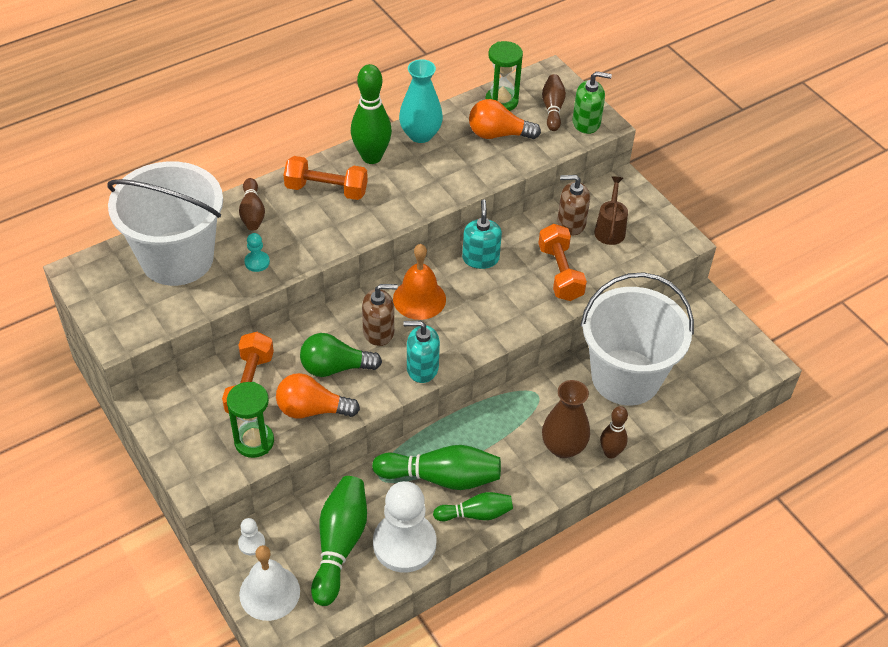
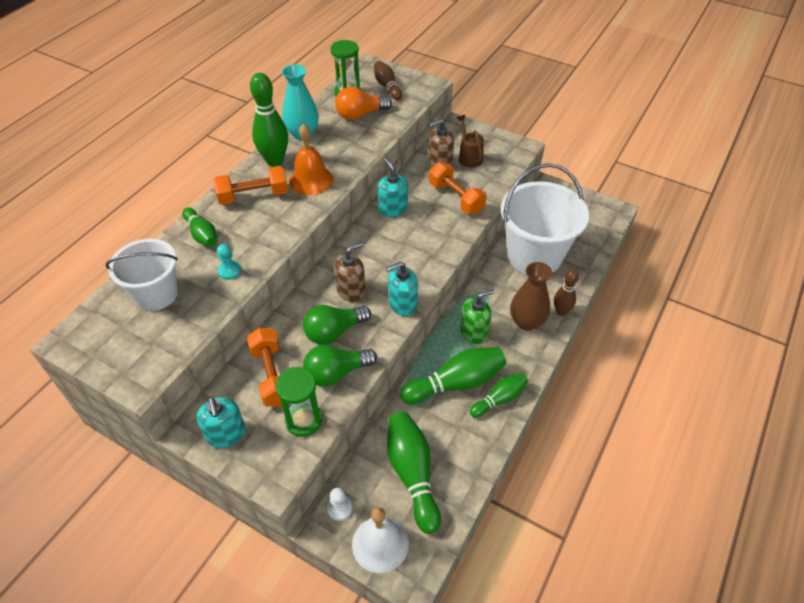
camera: 25 degrees left, 0 degrees up
white bucket [107,161,223,286] -> white bucket [106,239,178,311], size x0.62
brown bowling pin [239,178,265,231] -> green bowling pin [182,207,217,247]
orange light bulb [276,373,360,419] -> green light bulb [303,345,377,387]
white pawn [373,481,436,573] -> none
orange bell [393,244,446,320] -> orange bell moved to [289,124,333,195]
green soap dispenser [572,71,612,134] -> green soap dispenser moved to [460,289,495,344]
none -> turquoise soap dispenser [197,397,246,448]

